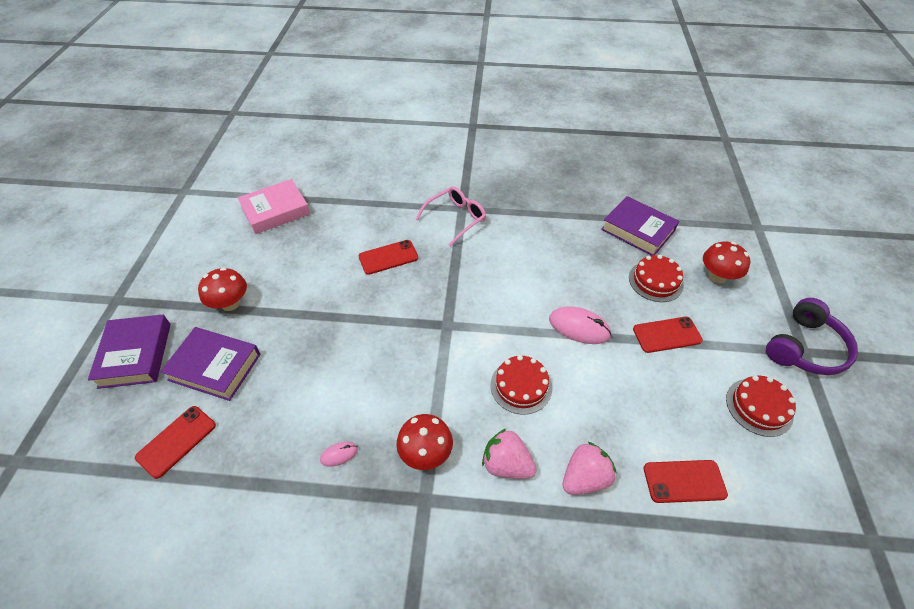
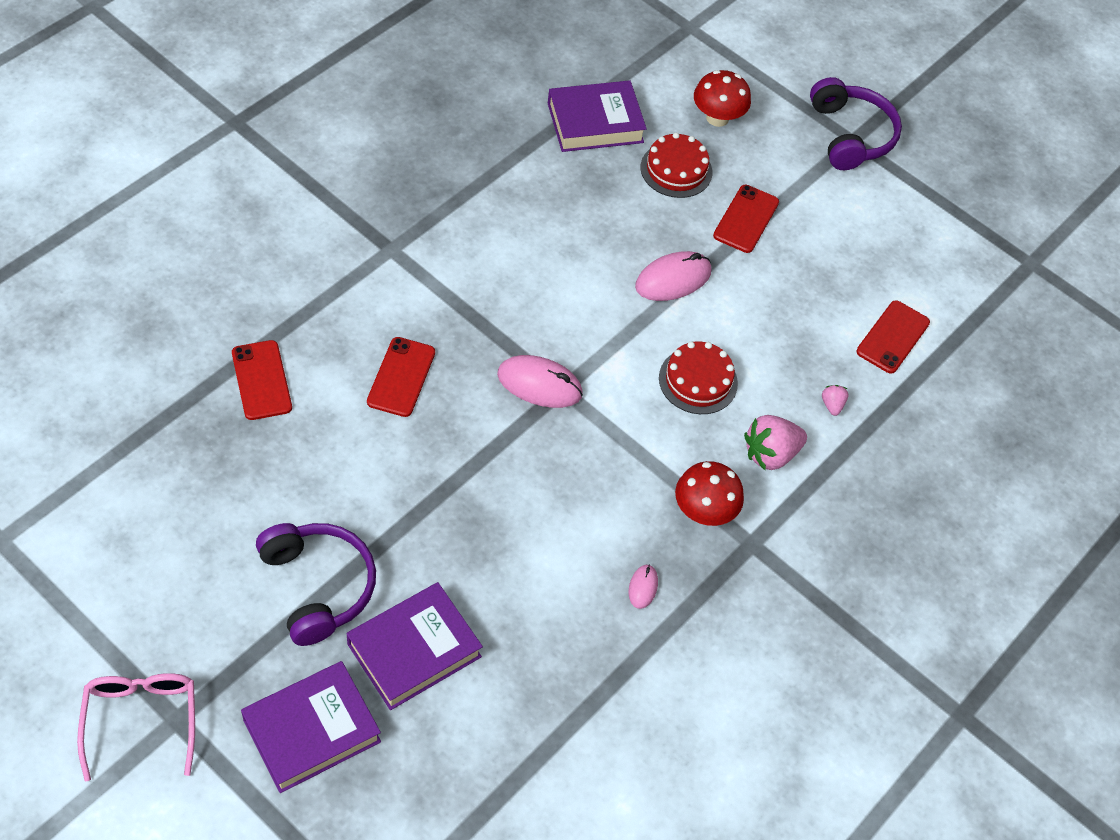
camera: 60 degrees left, 5 degrees up
purple book [88,315,171,389] -> purple book turned 60 degrees counterclockwise [241,661,381,793]
red phone [135,406,216,479] -> red phone moved to [232,340,292,420]
red mushroom [198,267,247,311] -> purple headphones [256,523,376,646]
pink book [238,179,310,234] -> none
pink glasses [416,186,486,247] -> pink glasses moved to [77,673,195,781]
pink strawberry [563,441,616,495] -> pink strawberry [822,385,849,416], size x0.49
red cake [726,375,796,437] -> none
none -> pink mouse [497,355,583,408]

